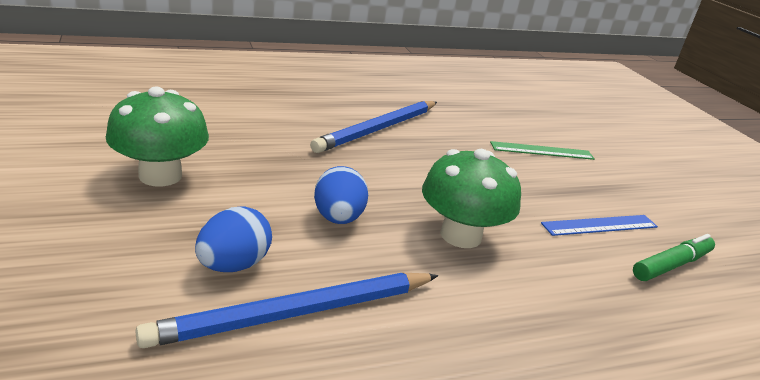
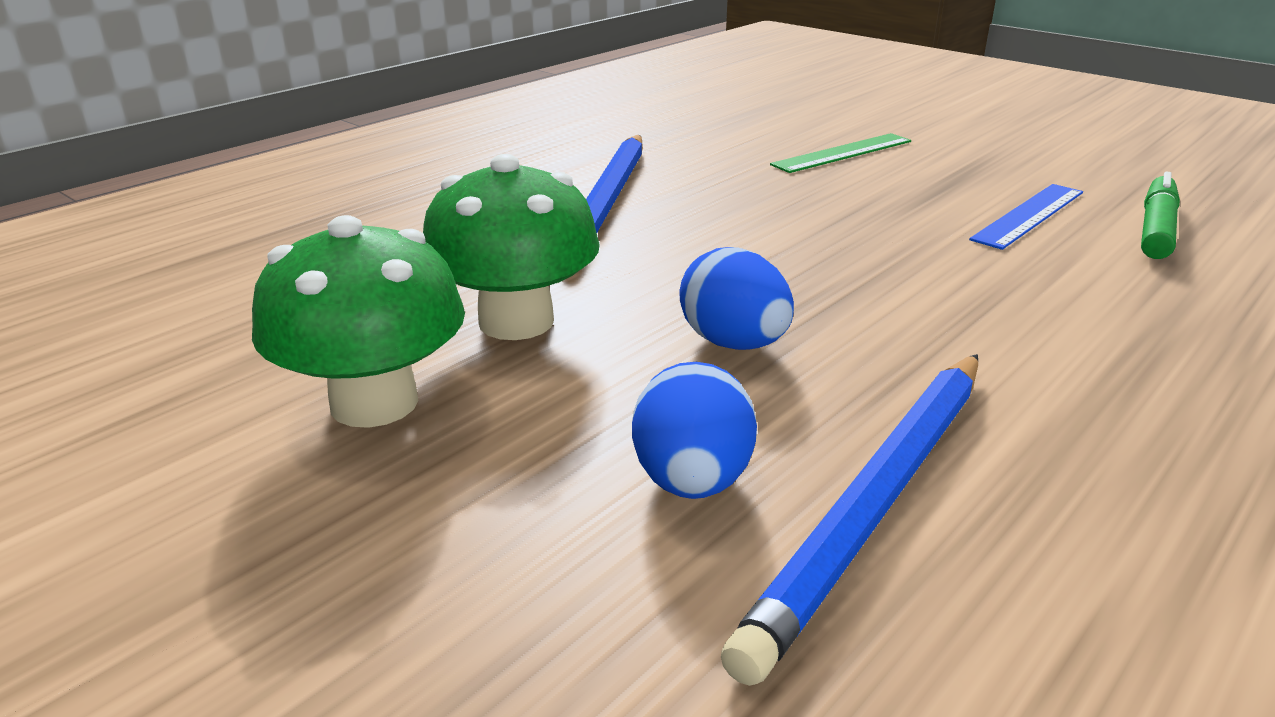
camera: 25 degrees left, 0 degrees up
green mushroom [422,149,521,248] -> green mushroom moved to [423,154,600,340]

